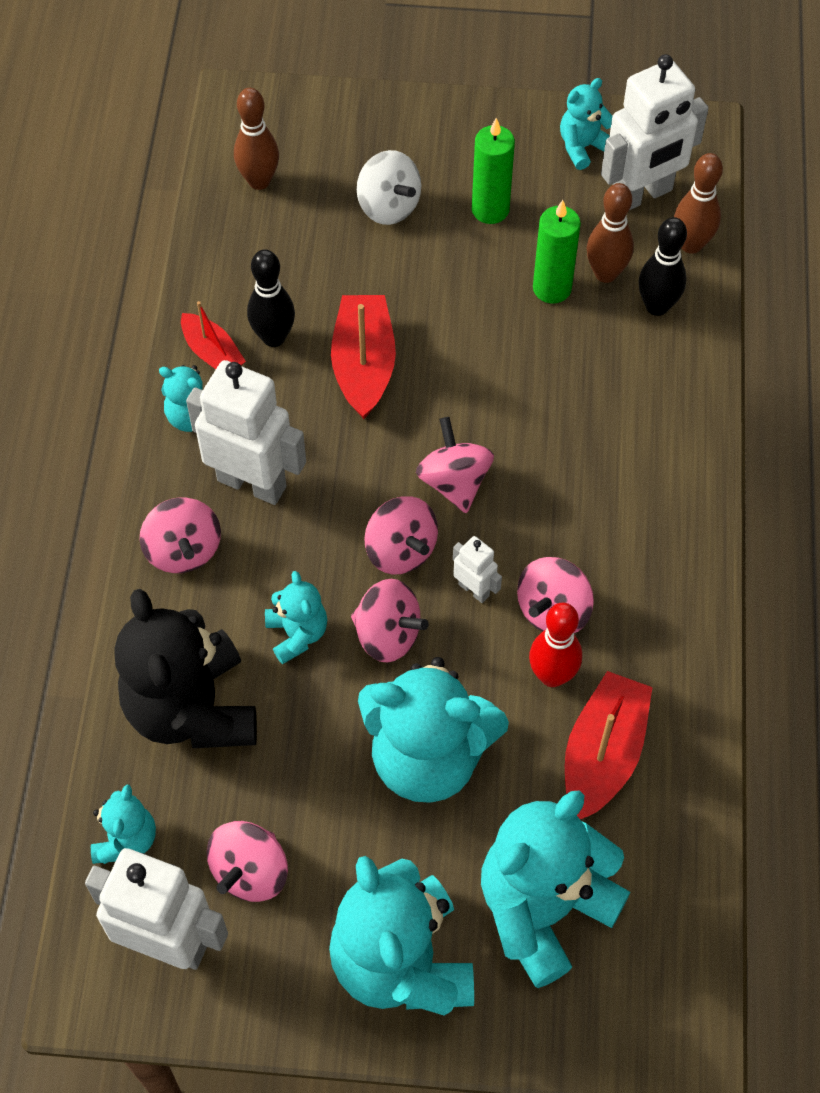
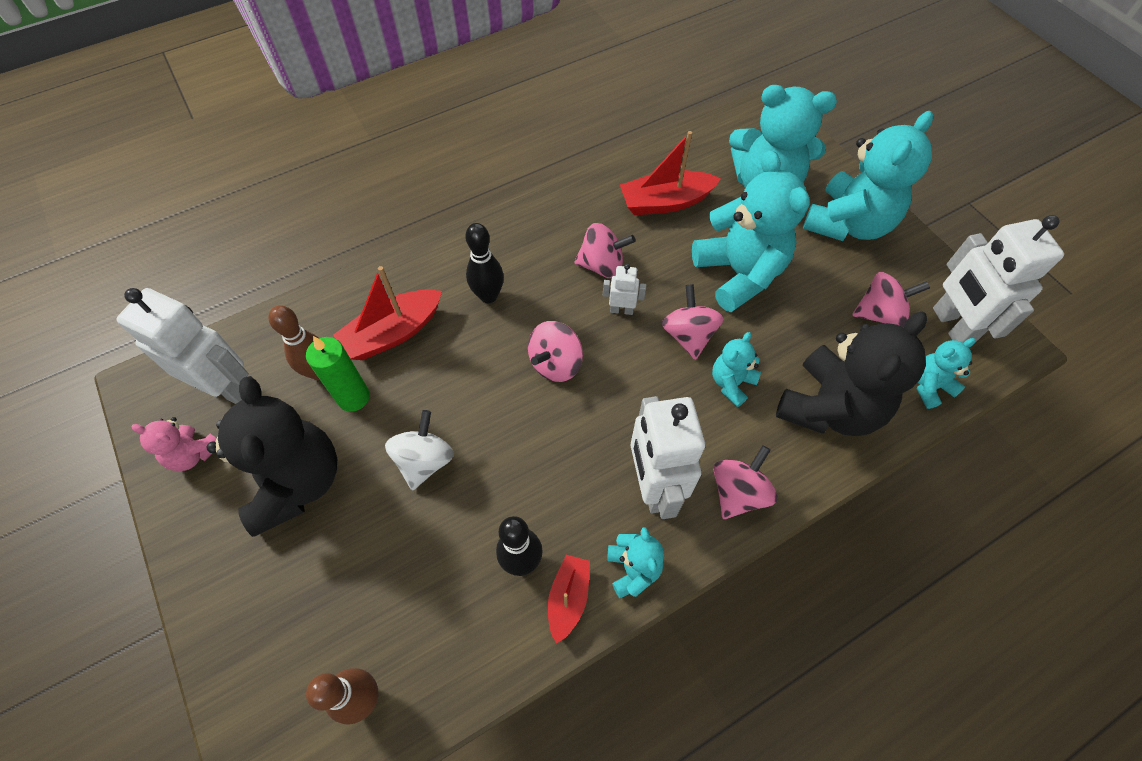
camera: 125 degrees left, 0 degrees up
red boat [331,295,396,419] -> red boat moved to [333,266,442,360]
white spinning top [357,150,421,225] -> white spinning top moved to [385,410,454,491]
pink spinning top [364,496,438,575] -> none
white robot [453,536,502,603] -> white robot turned 90 degrees clockwise [603,264,646,315]
green candle [472,118,515,224] -> black teddy bear [207,376,337,537]
red bowling pin [529,603,582,687] -> none
turquoise teddy bear [560,78,612,170] -> pink teddy bear [132,417,216,471]
black bowling pin [639,217,687,316] -> black bowling pin moved to [465,223,504,303]
brown bowling pin [674,153,723,254] -> none

